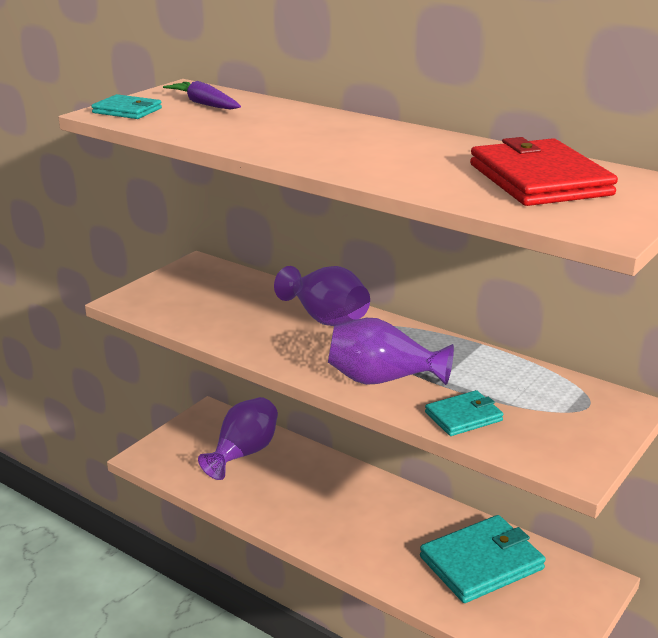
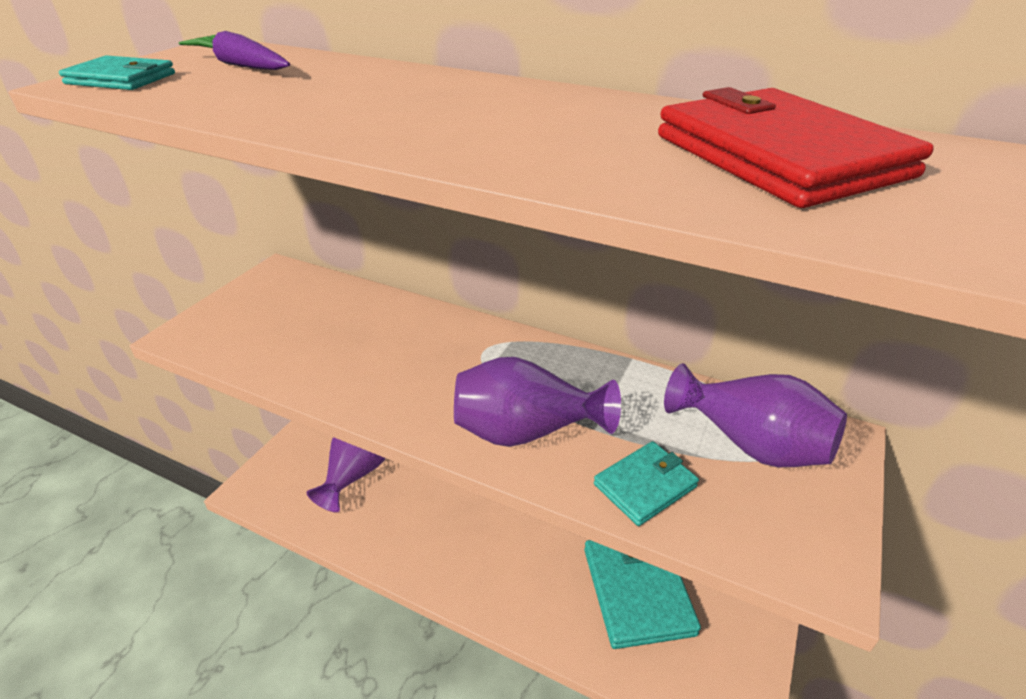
camera: 10 degrees left, 10 degrees up
purple vase [274,266,370,326] -> purple vase moved to [664,363,847,467]
turquoise wallet [420,515,546,603] -> turquoise wallet turned 60 degrees counterclockwise [584,540,701,649]

